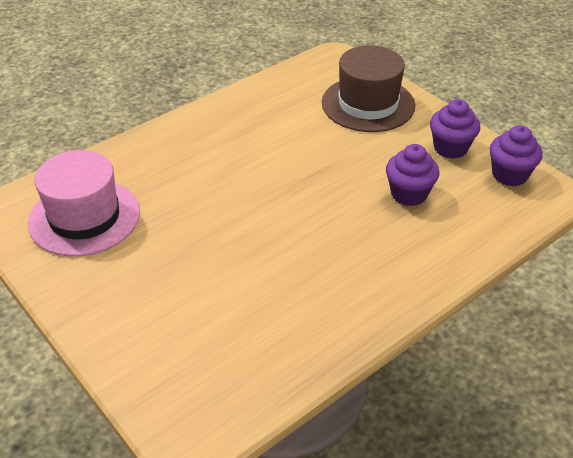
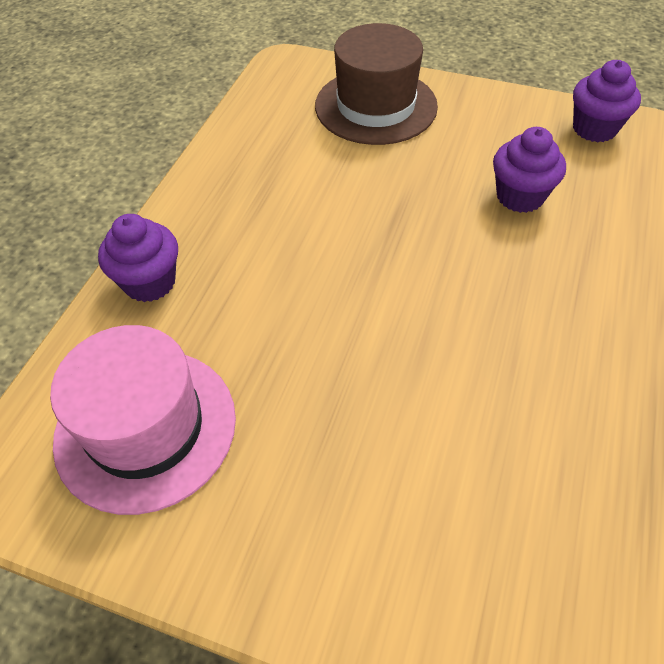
camera: 30 degrees left, 10 degrees up
purple cupcake [430,99,480,159] -> purple cupcake moved to [98,214,178,302]

